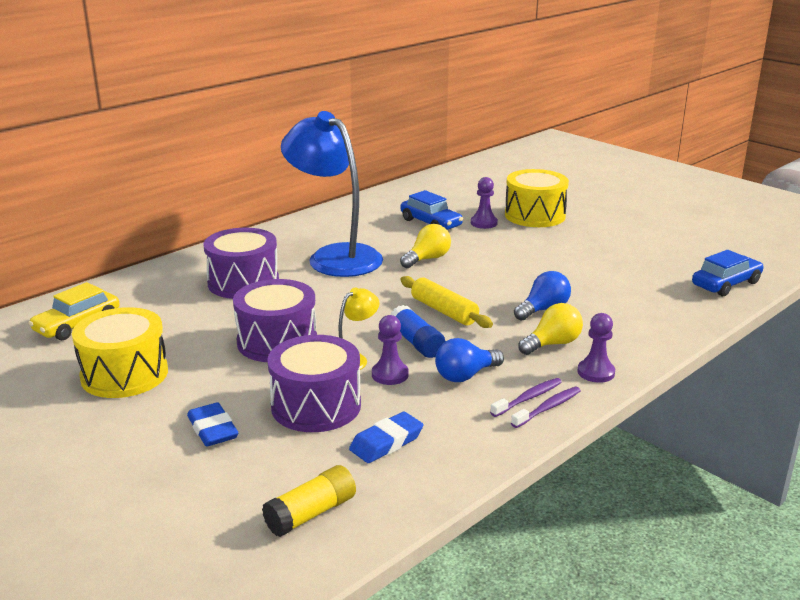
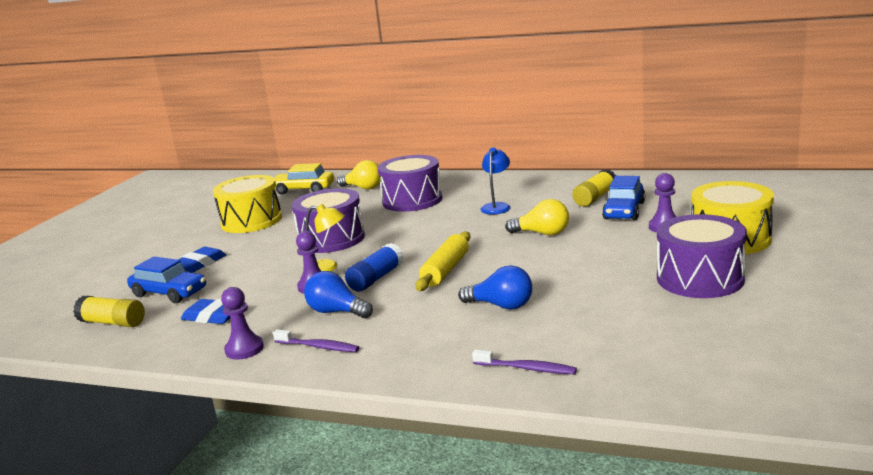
camera: 65 degrees right, 5 degrees down
purple drum [267,335,361,432] -> purple drum moved to [657,214,747,298]
blue lamp [281,111,383,277] -> blue lamp [480,148,510,215], size x0.43
purple toothbrush [511,387,581,428] -> purple toothbrush moved to [472,350,577,374]
yellow light bulb [518,303,583,355] -> yellow light bulb moved to [337,160,381,189]
purple pawn [577,313,615,383] -> purple pawn moved to [221,287,264,360]
blue car [692,250,764,296] -> blue car moved to [127,257,206,303]
none -> yellow glue stick [572,169,616,207]

